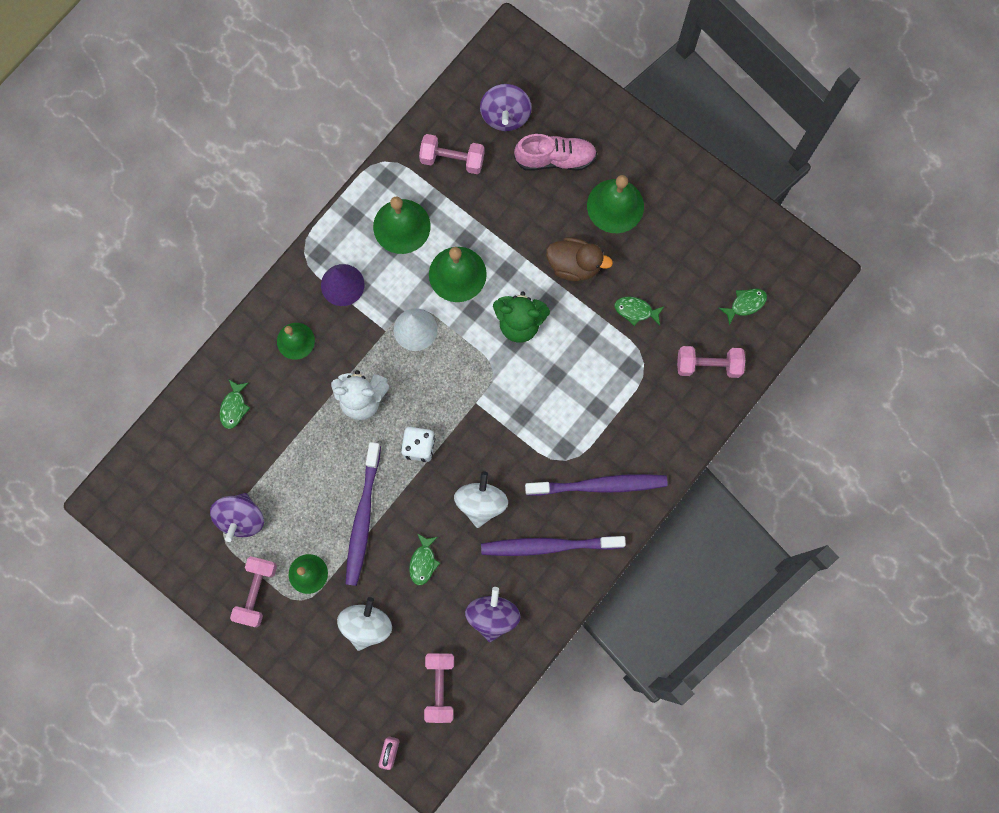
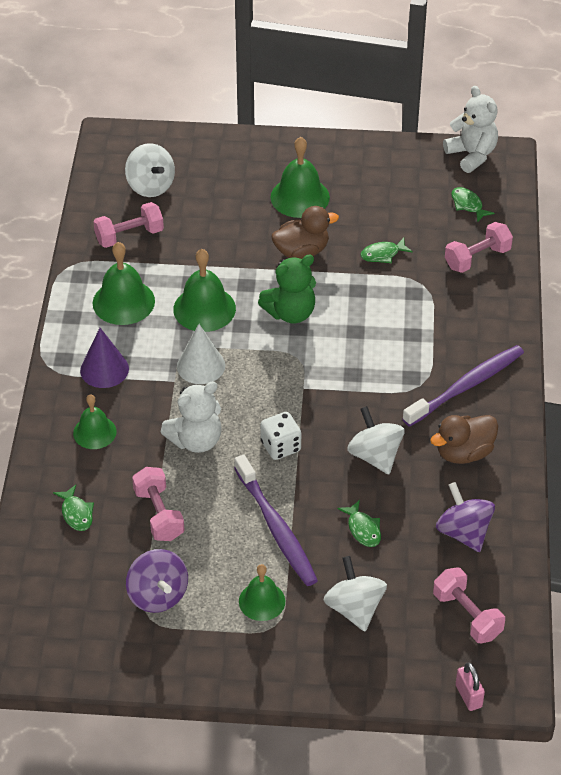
camera: 35 degrees left, 30 degrees down
pink dumbbell [230,556,277,627] -> pink dumbbell moved to [132,467,185,541]
purple spinning top [480,84,532,131] -> white spinning top [125,143,175,197]
purple toothbrush [481,536,626,556] -> brown duck [430,415,498,464]
pink shoe [514,134,597,171] -> none
green fish [719,289,767,326] -> green fish turned 60 degrees counterclockwise [451,187,494,223]
none -> white teddy bear [443,86,498,173]

